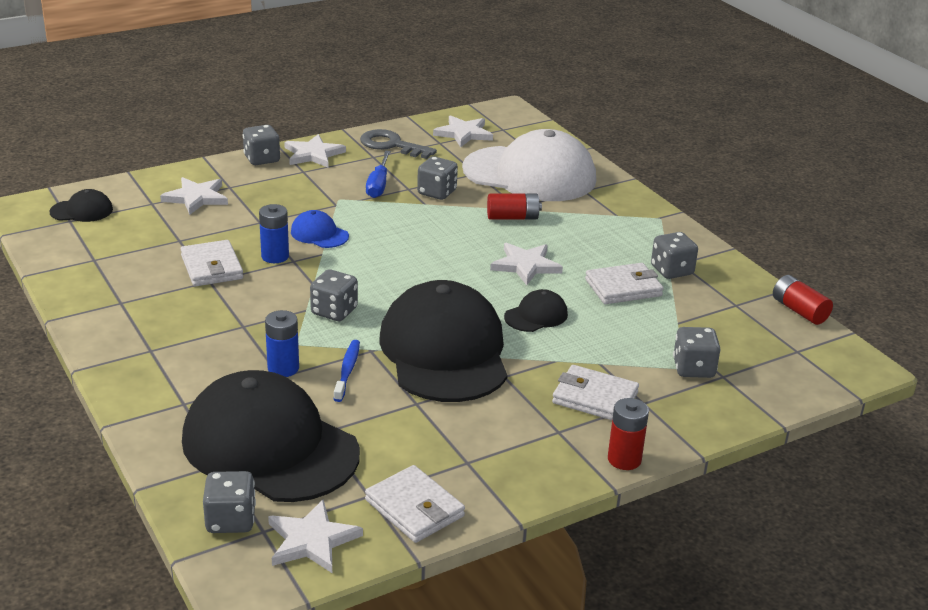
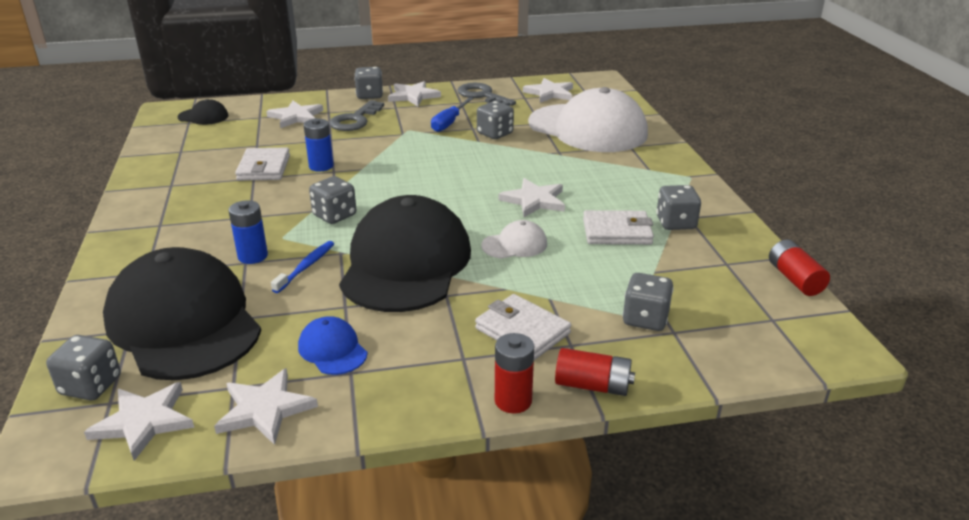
camera: 20 degrees right, 0 degrees up
blue cap [291,210,349,248] -> blue cap moved to [298,316,368,375]
white wallet [365,465,465,543] -> white star [214,368,318,445]
red battery [487,194,542,219] -> red battery moved to [555,348,635,396]
black cap [504,289,568,332] -> white cap [481,220,547,259]
none -> grey key [329,100,384,131]

